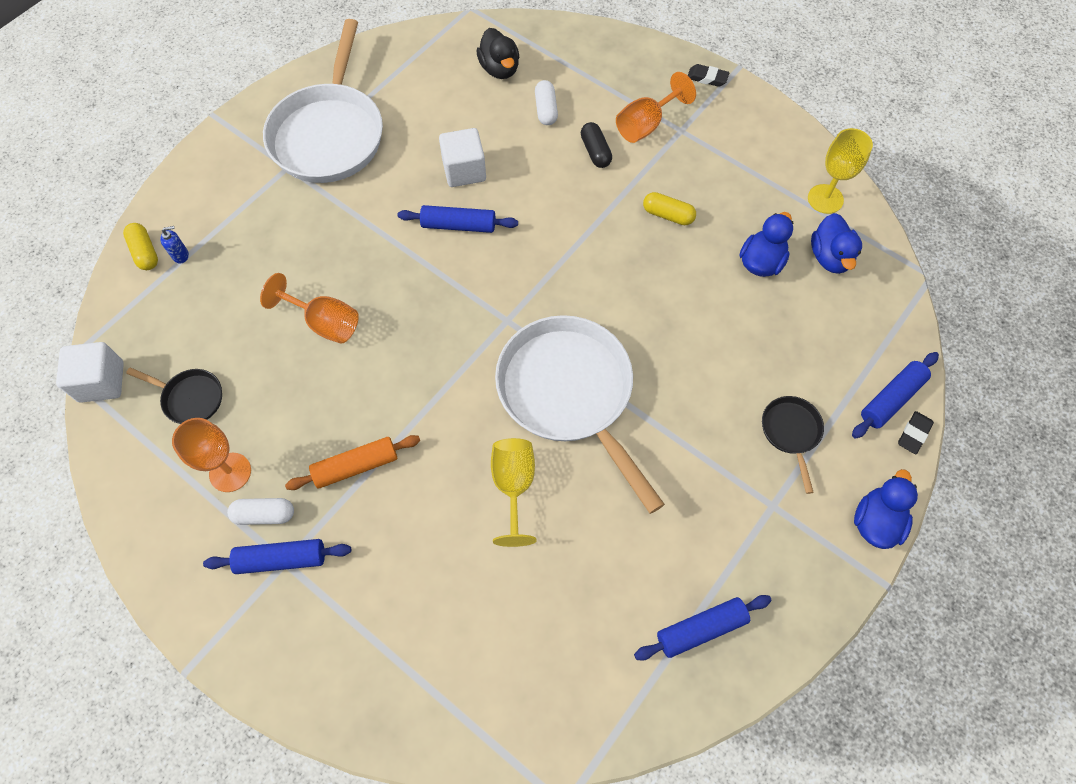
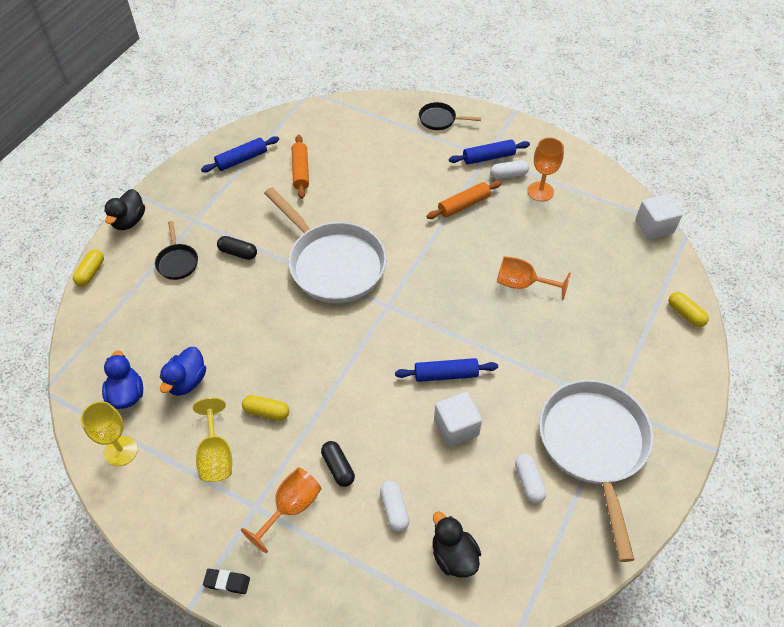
camera: 170 degrees right, 10 degrees down
black pan [126,367,222,424] -> black pan moved to [419,102,481,130]
blue soap dispenser [160,226,189,263] -> none
yellow goblet [491,438,536,547] -> yellow goblet moved to [193,397,232,482]
blue rolling pin [852,352,939,439] -> none
blue duck [854,469,918,549] -> black duck [104,189,145,230]
black eraser [898,411,934,454] -> yellow capsule [73,250,104,287]
none -> black capsule [217,236,257,260]
none -> orange rolling pin [292,135,309,199]
none -> white capsule [515,454,546,503]

